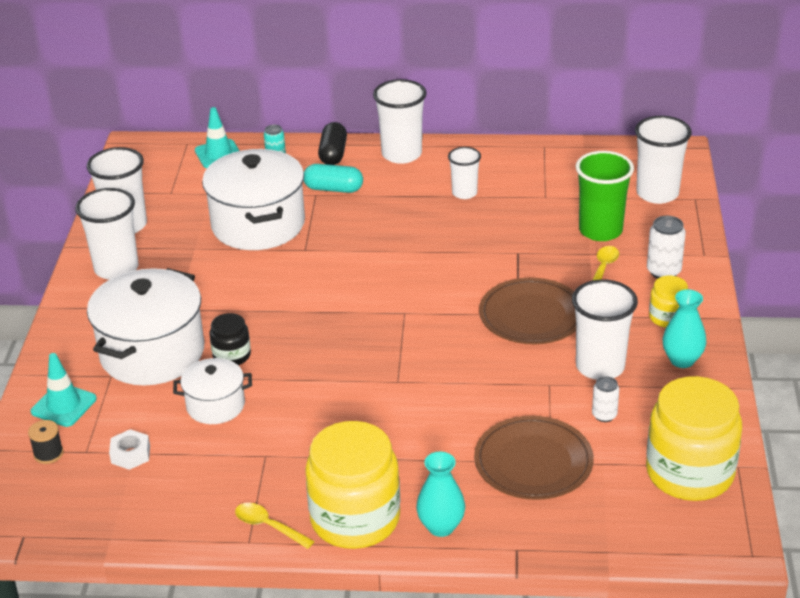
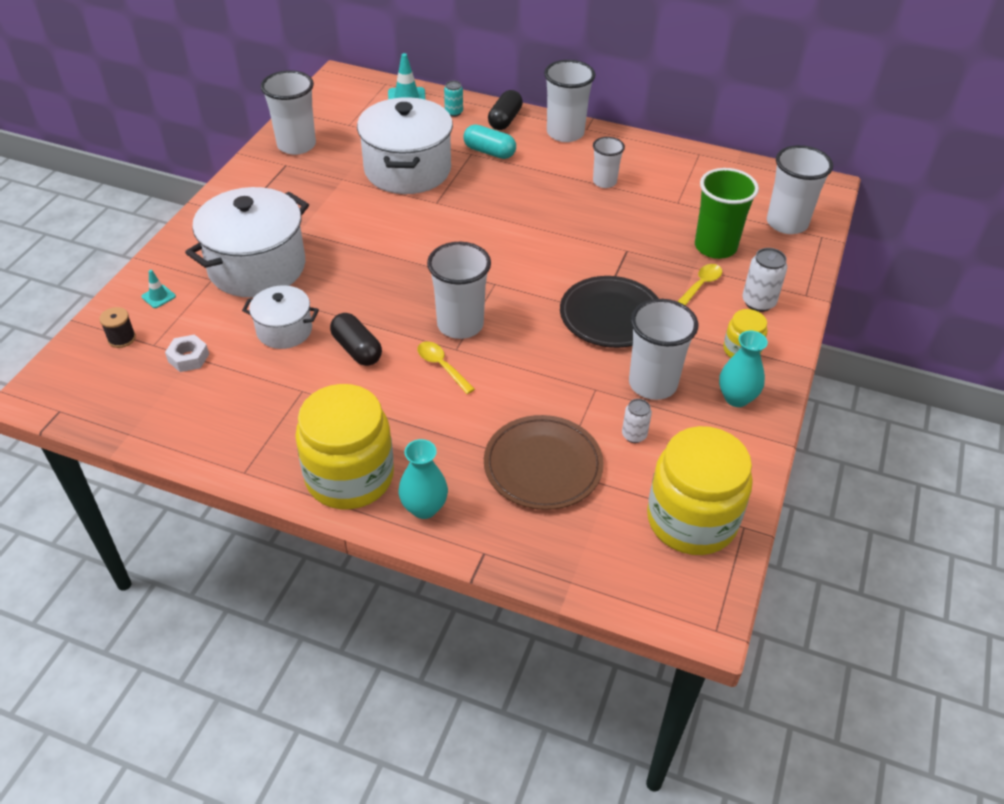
camera: 15 degrees right, 10 degrees up
turquoise traffic cone [31,353,97,427] -> turquoise traffic cone [141,270,176,308], size x0.56
white cup [75,188,139,280] -> white cup moved to [427,242,491,339]
black jar [209,313,251,365] -> none
yellow spoon [235,503,315,549] -> yellow spoon moved to [417,341,475,394]
brown plate [479,278,576,344] -> black plate [560,276,659,348]
none -> black capsule [330,313,382,366]

